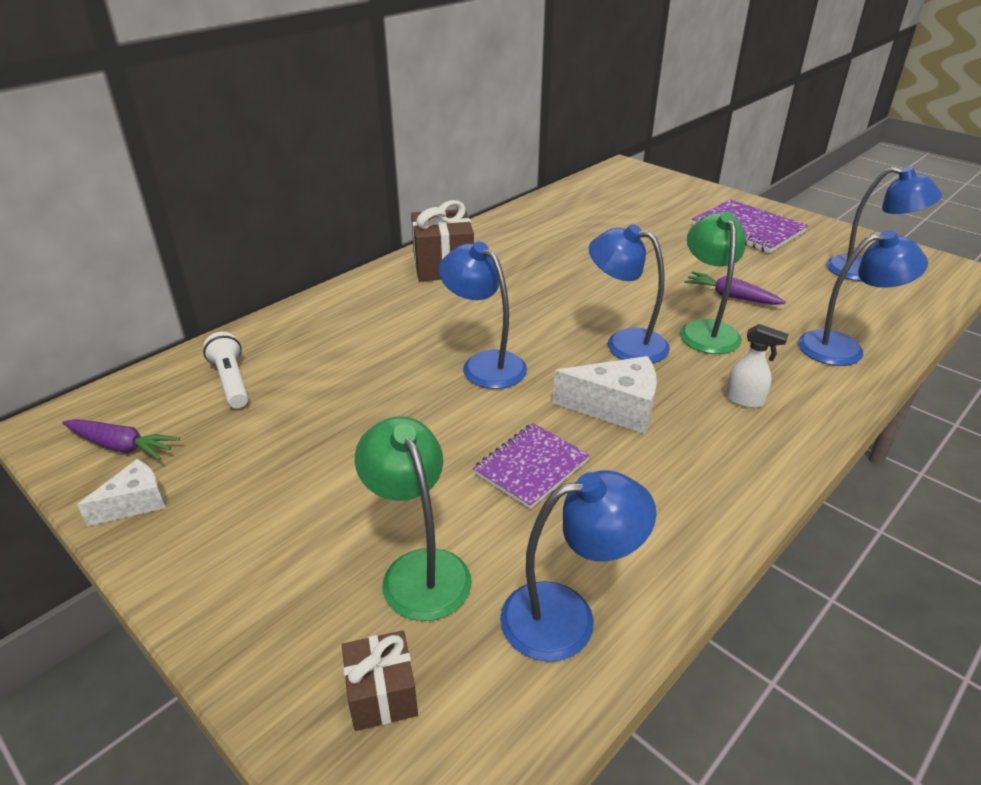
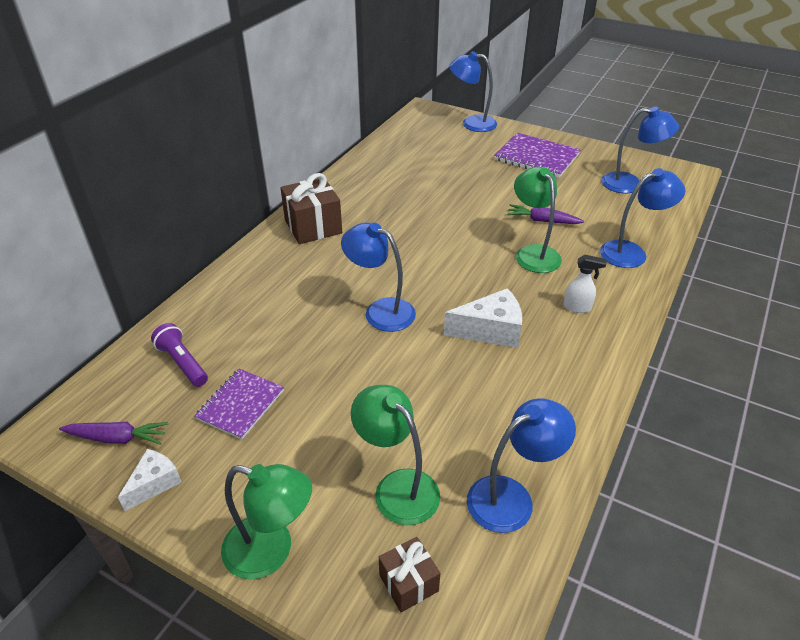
camera: 15 degrees left, 5 degrees up
white flashlight [203,332,248,408] -> purple flashlight [151,323,208,387]
purple notebook [473,423,590,509] -> purple notebook moved to [194,368,284,440]
blue lamp [589,224,670,363] -> blue lamp moved to [449,51,497,132]
none -> green lamp [221,464,312,580]

